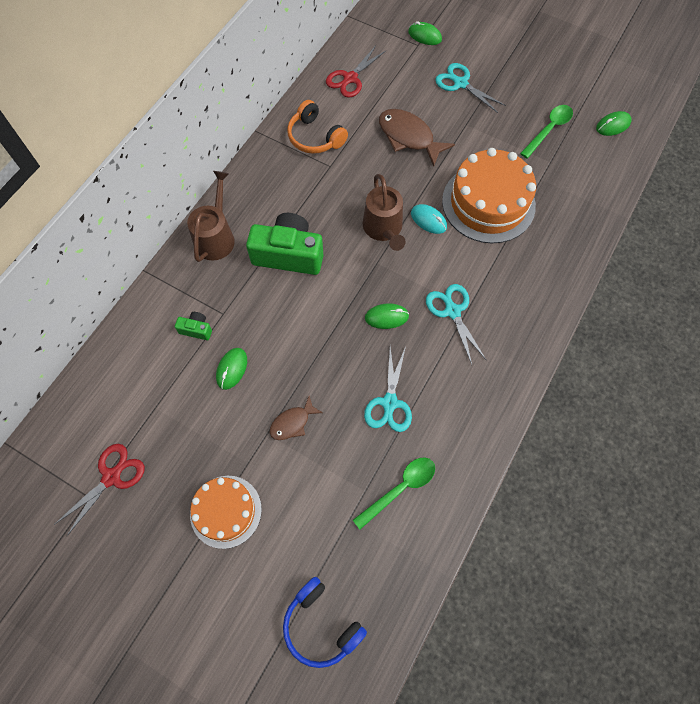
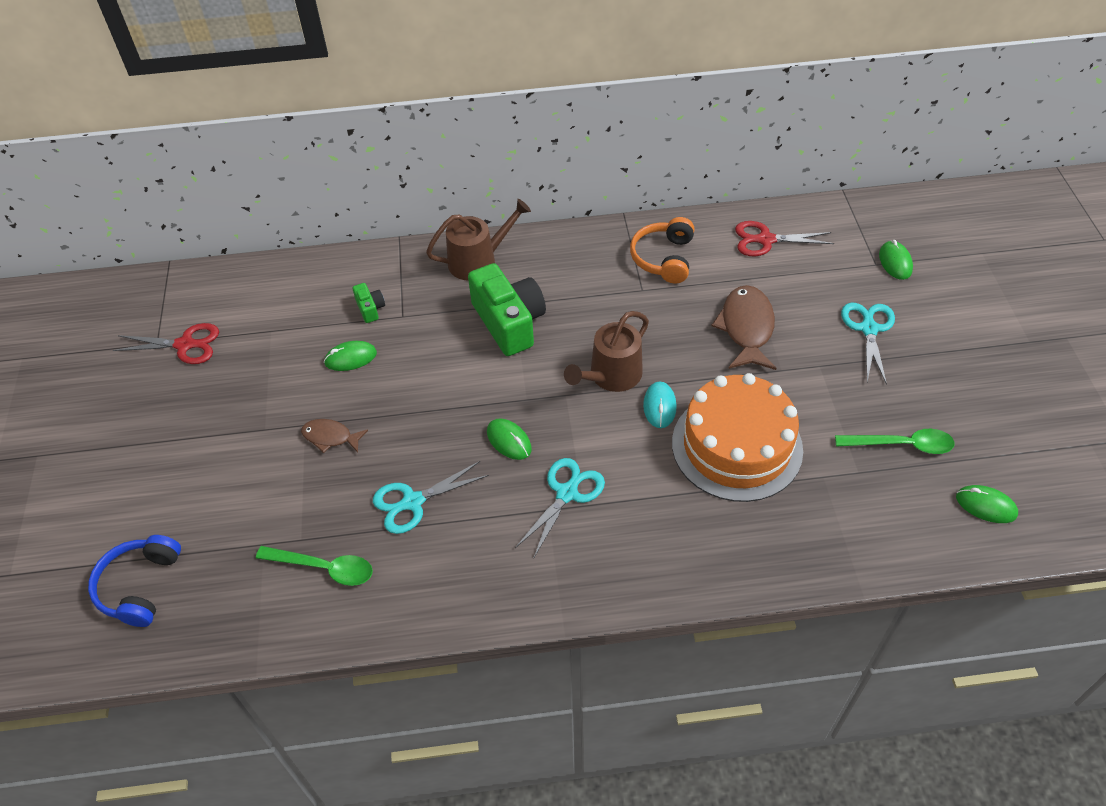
camera: 55 degrees right, 15 degrees down
orange cake [190,476,262,549] -> none

